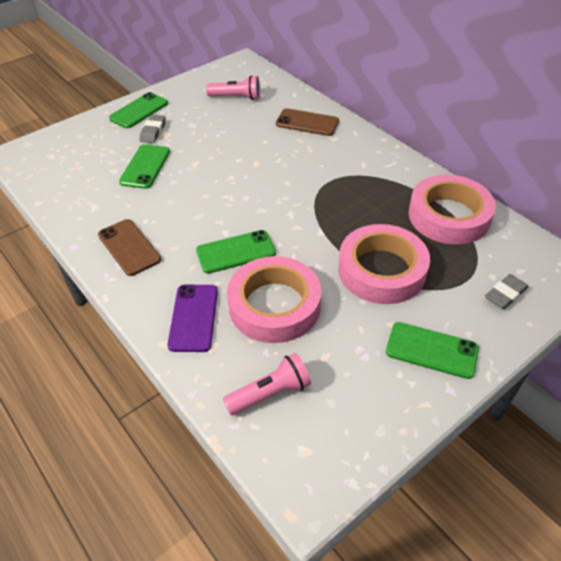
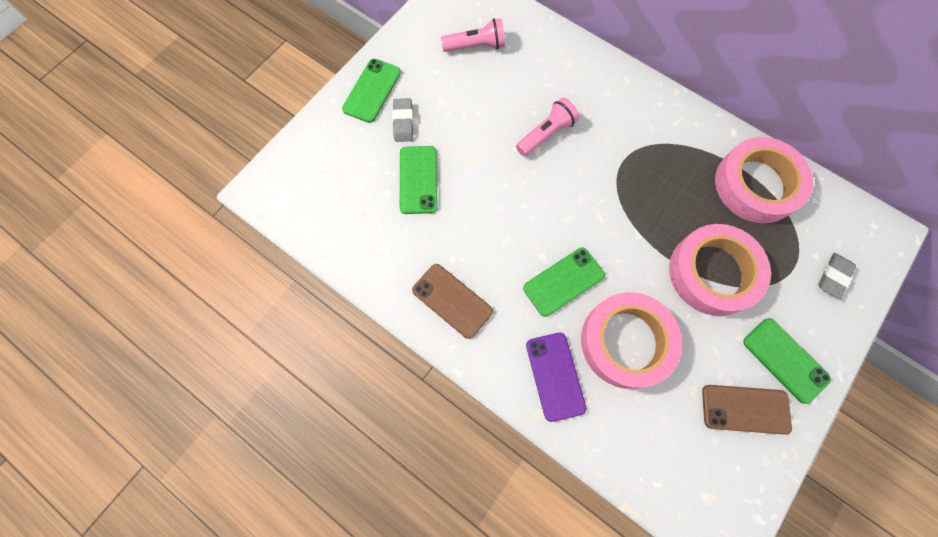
camera: 15 degrees left, 25 degrees up
pink flashlight [223,353,311,415] -> pink flashlight moved to [516,98,579,156]
brown phone [276,108,339,136] -> brown phone moved to [702,385,792,435]
green phone [386,322,479,379] -> green phone turned 45 degrees clockwise [743,318,831,404]

